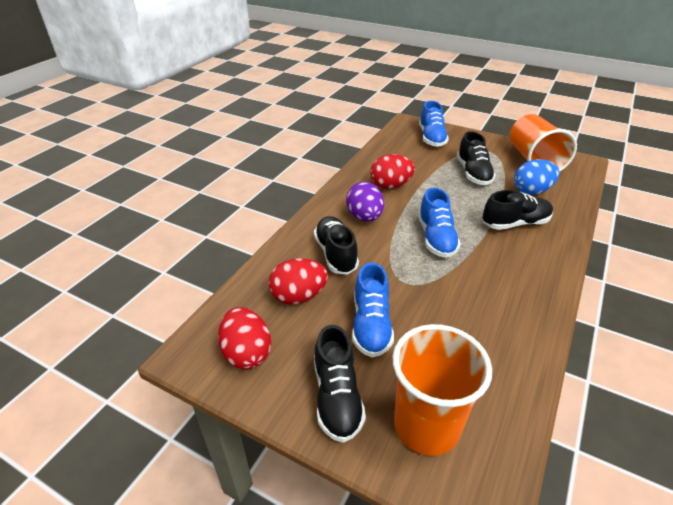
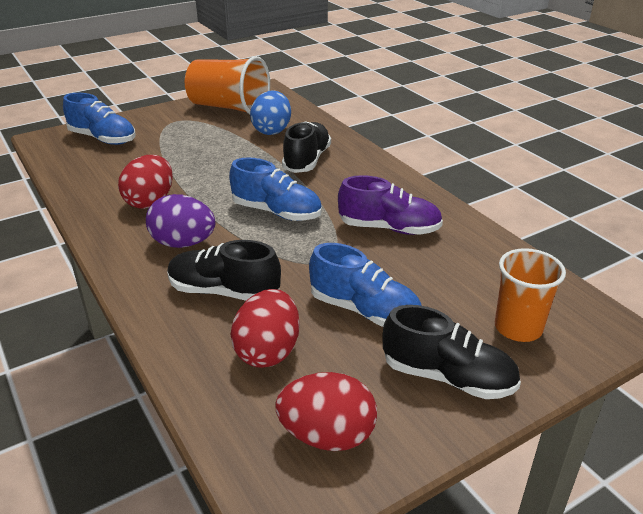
camera: 60 degrees left, 5 degrees down
orange cup [393,324,492,456] -> orange cup [495,248,566,342], size x0.65
black shoe [457,131,496,185] -> none
none -> purple shoe [338,175,443,235]

